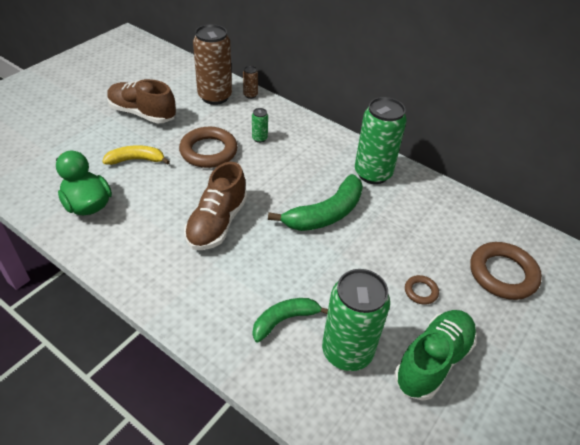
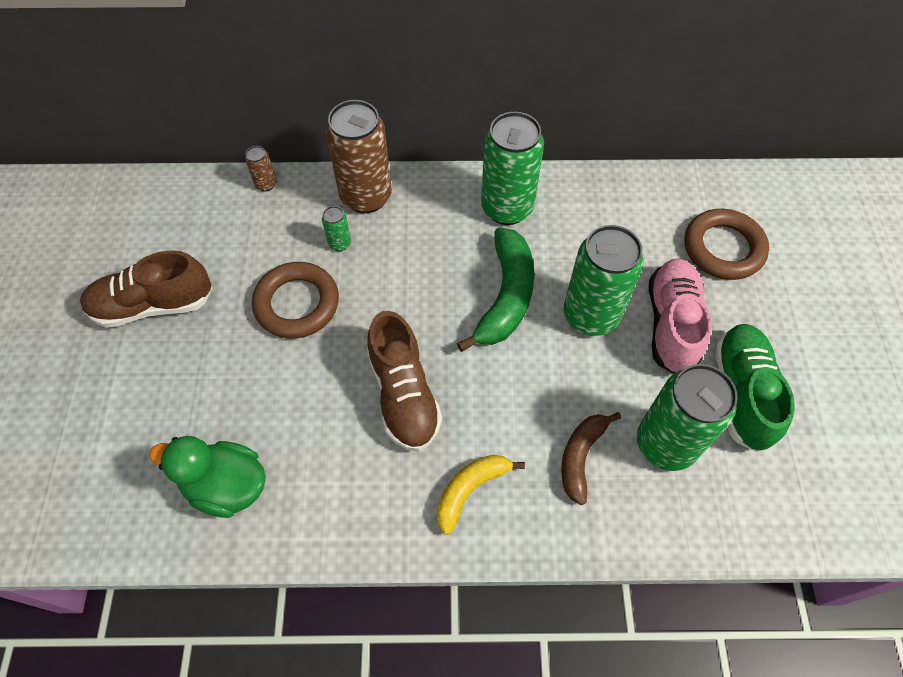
camera: 35 degrees left, 15 degrees up
yellow banana [102,145,170,165] -> yellow banana moved to [436,455,525,535]
brown can [193,24,232,105] -> brown can moved to [326,100,392,213]
green banana [253,298,328,343] -> brown banana [561,412,621,505]
brown ring [405,275,439,305] -> pink shoe [649,258,712,373]
none -> green can [564,225,643,336]

